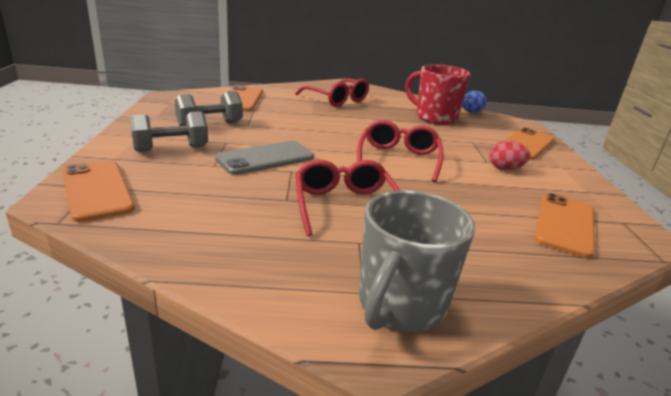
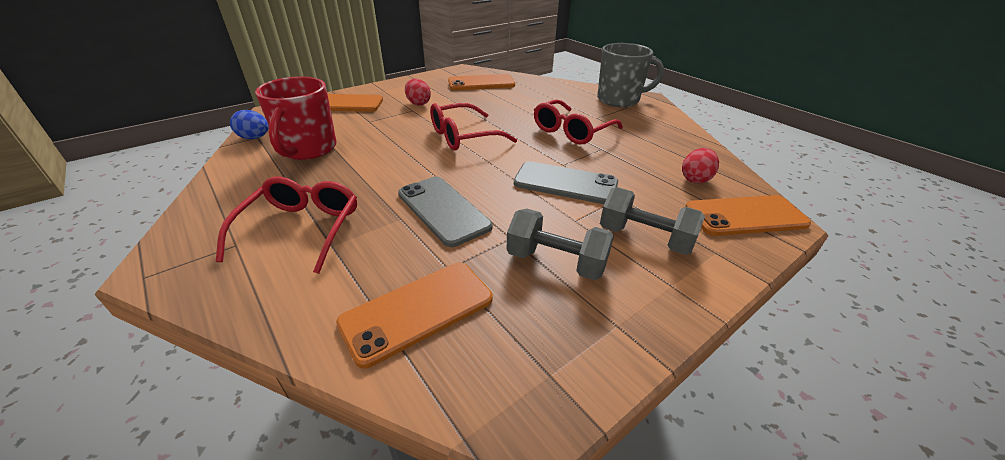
camera: 125 degrees left, 10 degrees up
orange phone [62,161,135,222] -> orange phone turned 60 degrees clockwise [685,195,811,236]
none -> grey phone [398,177,492,247]
none -> red egg [682,148,719,184]

